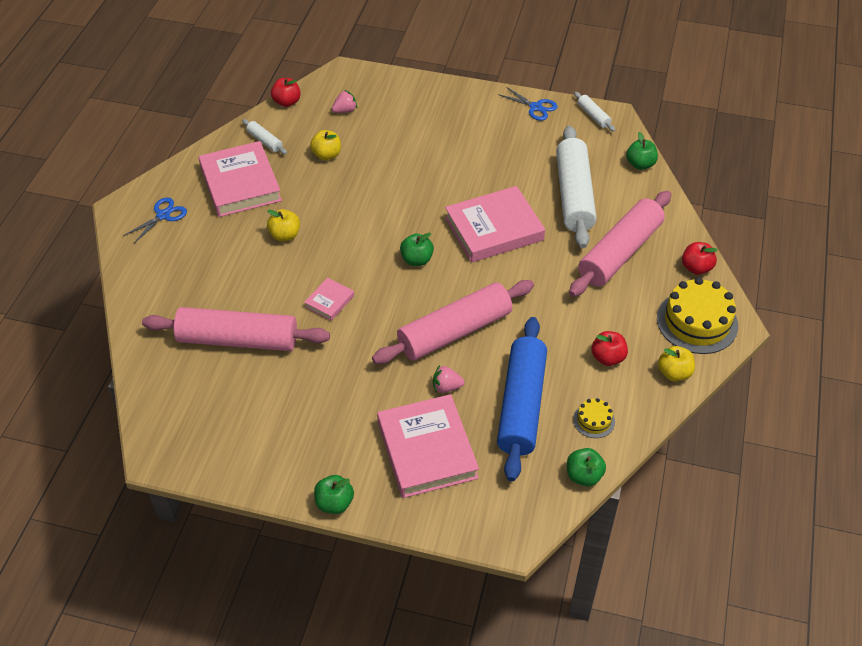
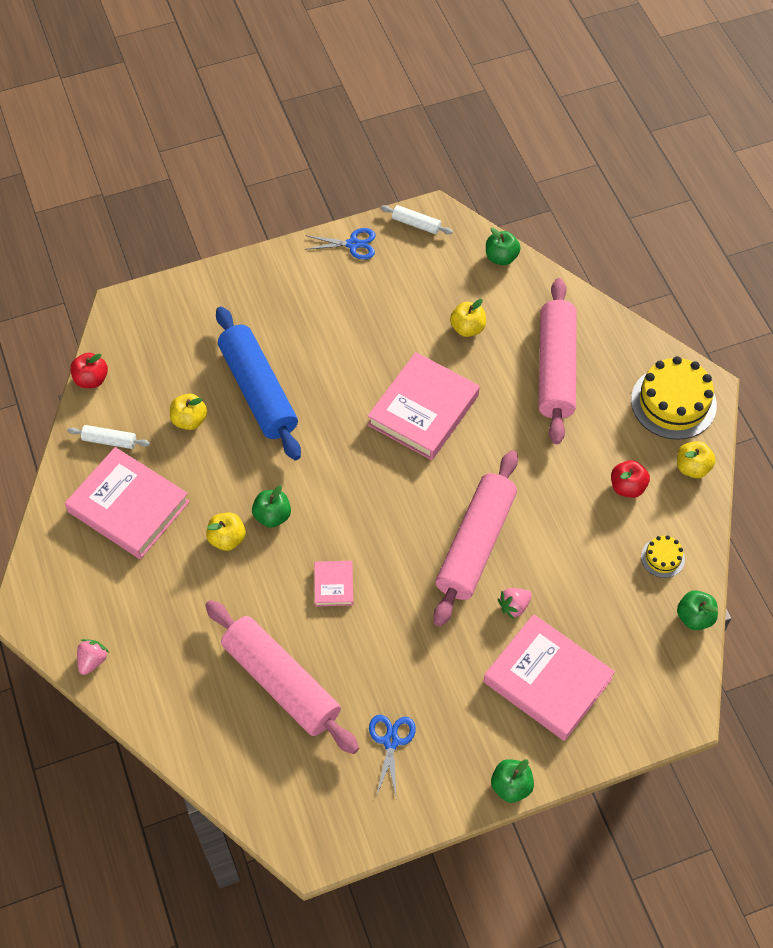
camera: 35 degrees left, 10 degrees up
blue scissors [123,197,187,243] -> blue scissors moved to [369,715,416,797]
pink rolling pin [142,307,330,351] -> pink rolling pin turned 75 degrees clockwise [205,600,359,754]
pink strawberry [332,90,357,113] -> pink strawberry moved to [77,639,109,675]
green apple [400,233,434,266] -> green apple moved to [252,485,291,528]
blue rolling pin [497,317,547,481] -> blue rolling pin moved to [216,306,301,460]
white rolling pin [556,126,597,248] -> yellow apple [450,299,486,337]
red apple [682,242,718,275] -> none

